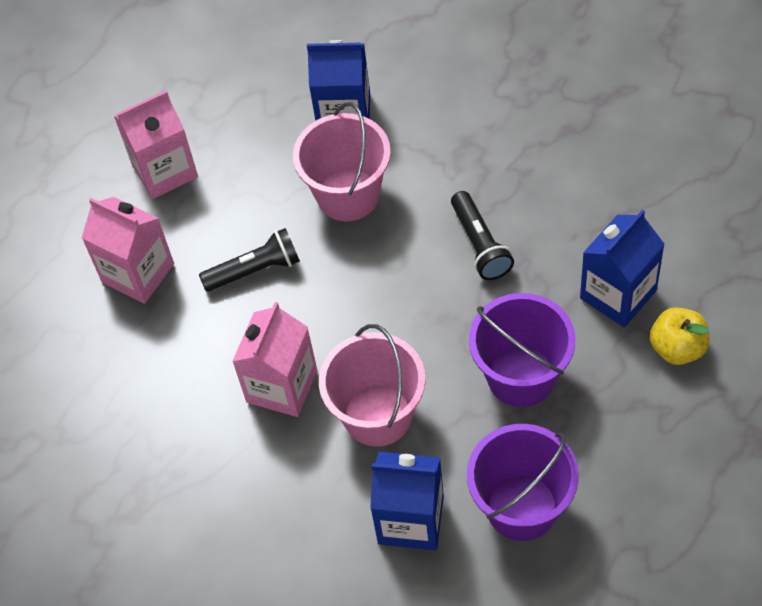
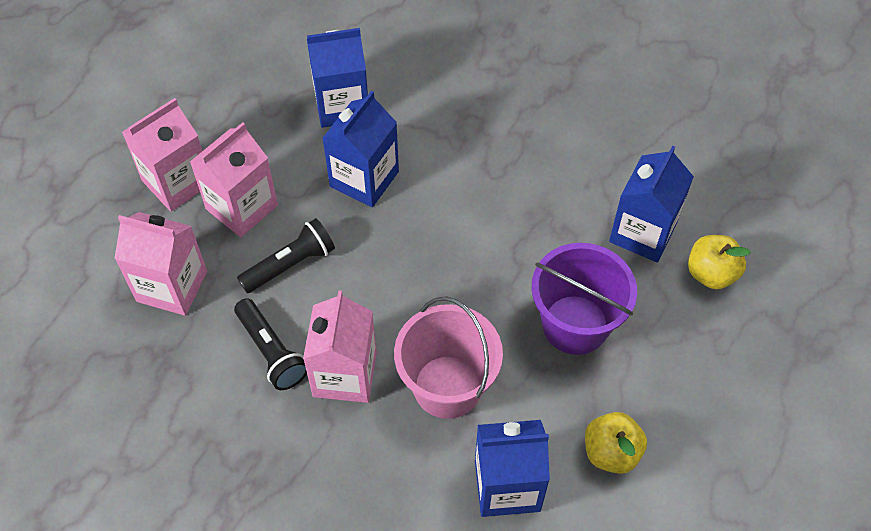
camera: 20 degrees left, 0 degrees up
pink bucket [293,102,391,221] -> blue carton [322,91,399,207]
black flashlight [451,191,514,280] -> black flashlight moved to [234,298,307,390]
purple bucket [467,424,579,541] -> yellow apple [585,412,647,474]
none -> pink carton [190,122,278,237]

